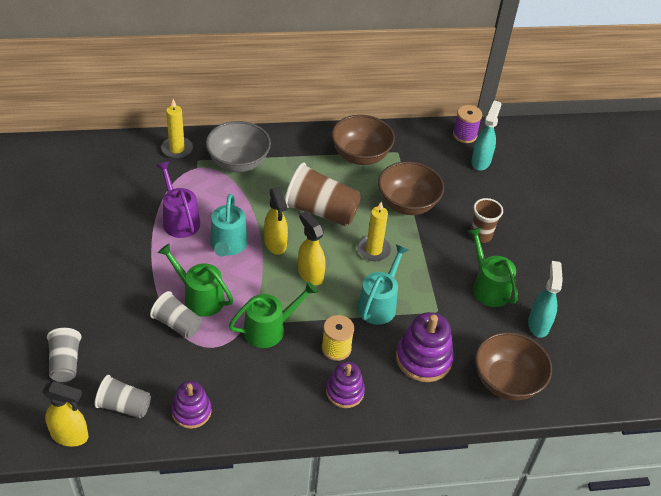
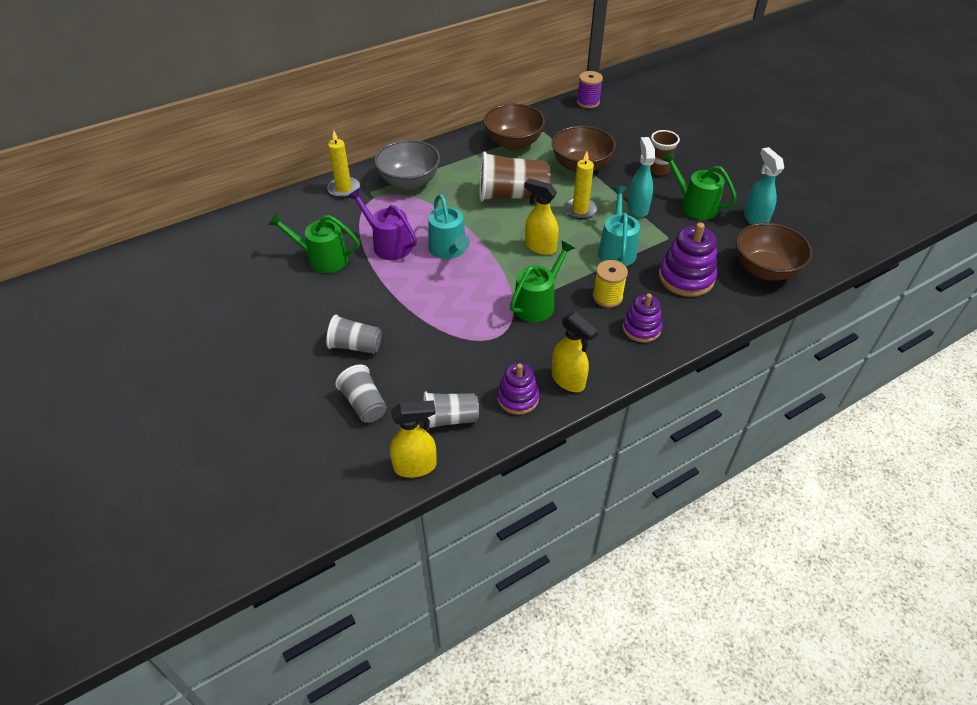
camera: 20 degrees left, 0 degrees up
grey cup [150,291,202,338] -> grey cup moved to [326,314,382,354]
green watering can [158,243,233,317] -> green watering can moved to [268,213,360,273]
yellow spray bottle [264,187,288,255] -> yellow spray bottle moved to [552,312,598,392]
turquoise spray bottle [471,101,501,171] -> turquoise spray bottle moved to [628,137,655,217]

